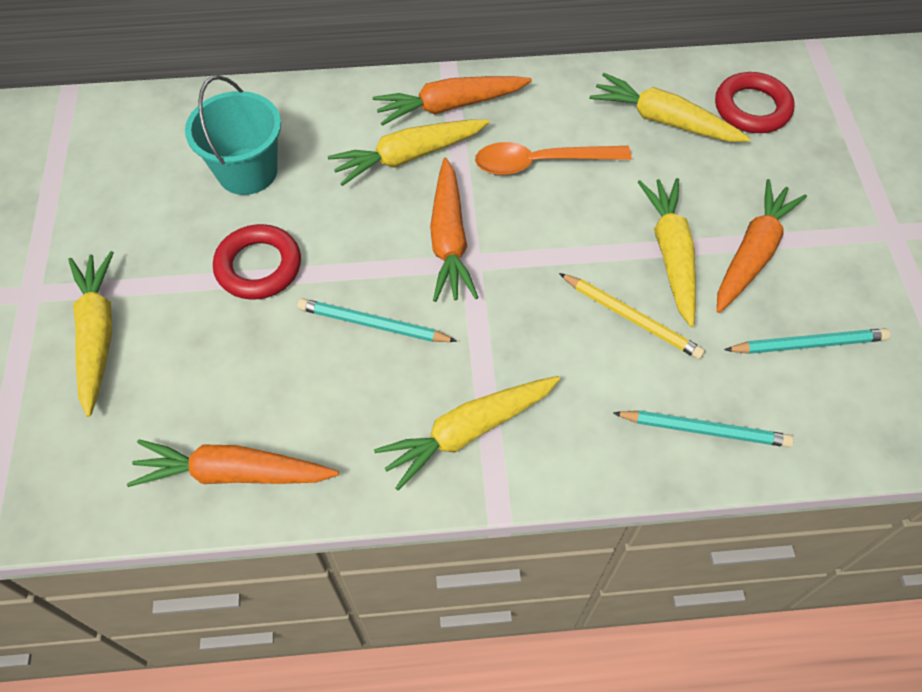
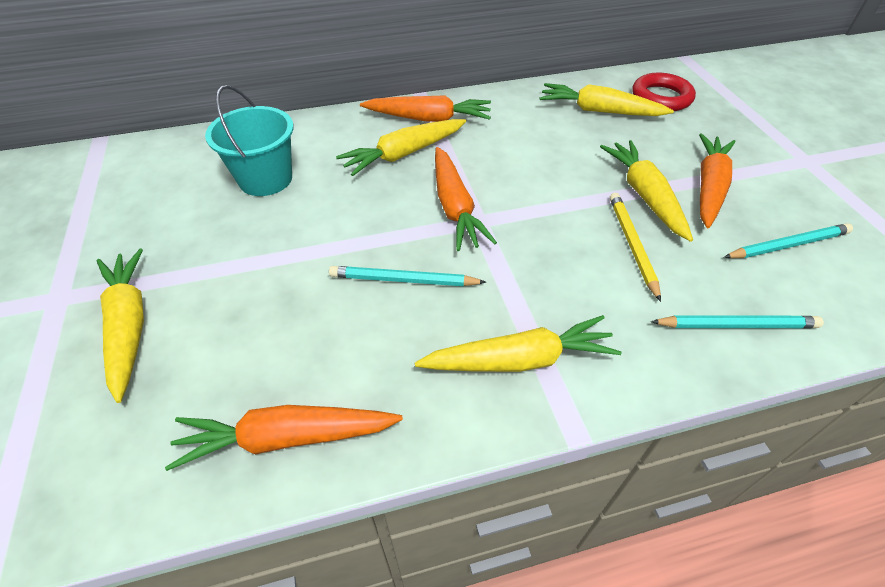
camera: 10 degrees left, 10 degrees down
red ring [213,224,301,300] -> none
orange carrot [373,76,532,126] -> orange carrot turned 150 degrees counterclockwise [360,95,491,122]
yellow carrot [374,376,560,491] -> yellow carrot turned 150 degrees counterclockwise [415,315,622,372]
orange spoon [475,142,631,175] -> none
yellow pencil [559,273,705,359] -> yellow pencil turned 120 degrees counterclockwise [610,193,661,302]

